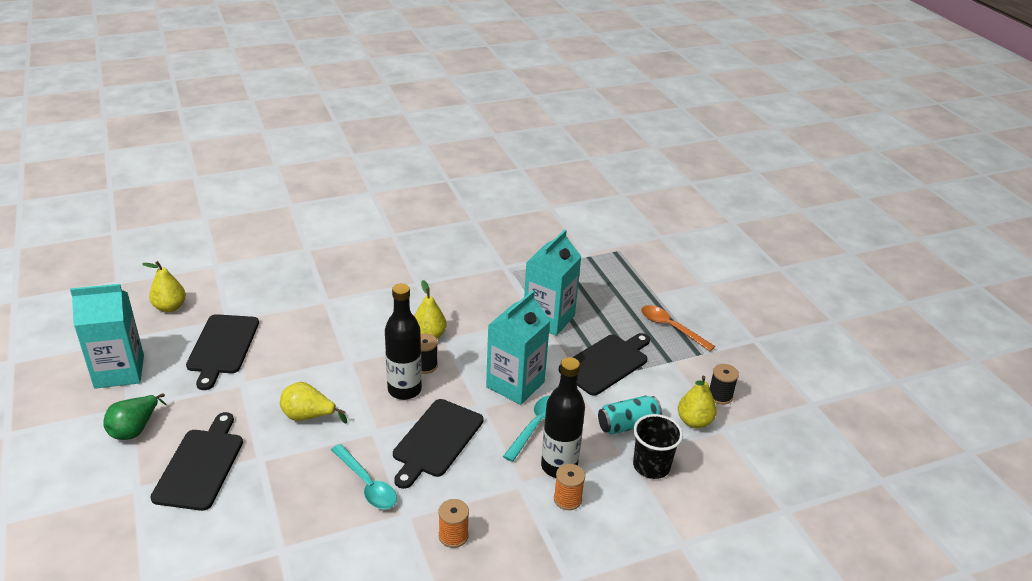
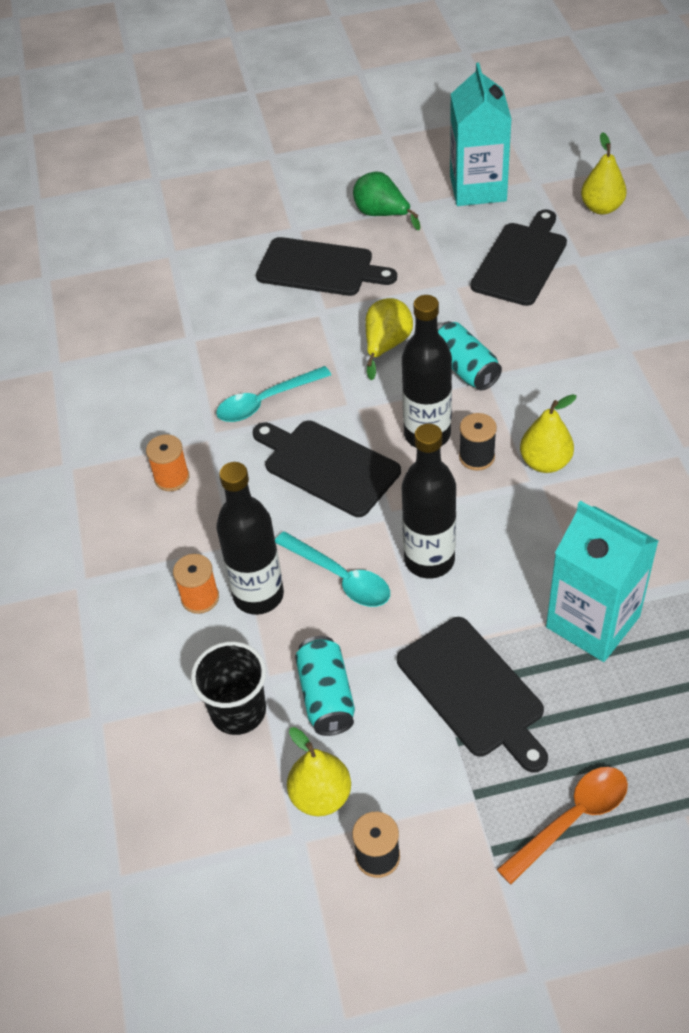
camera: 105 degrees right, 15 degrees up
black cutting board [186,314,259,390] -> black cutting board turned 105 degrees clockwise [470,209,567,306]
turquoise carton [486,290,550,405] -> black bottle [402,423,456,578]
none -> turquoise can [438,321,502,390]

